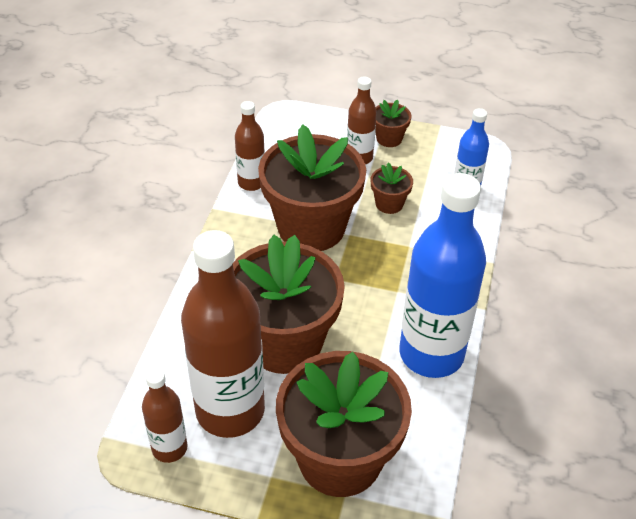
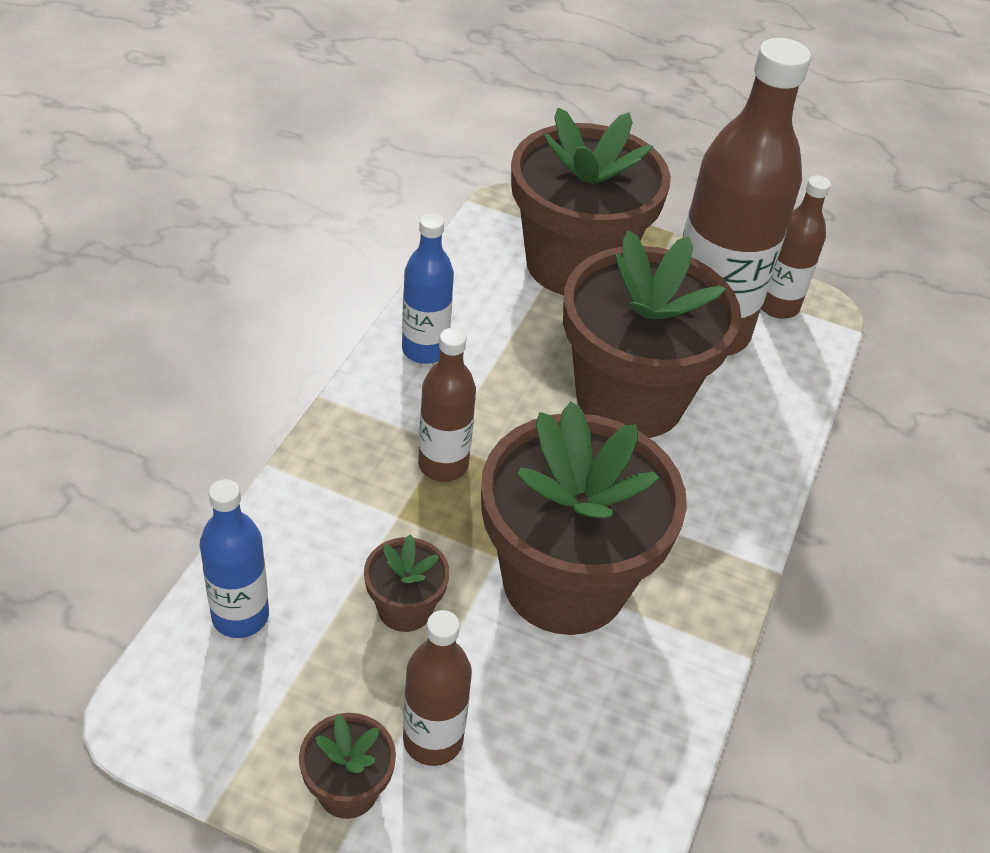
camera: 175 degrees left, 0 degrees up
brown bottle [235,101,265,191] -> brown bottle moved to [418,328,476,482]
blue bottle [399,173,486,378] -> blue bottle [402,213,454,364], size x0.50

